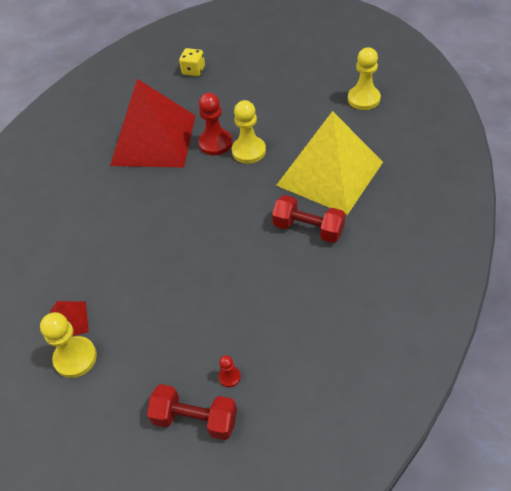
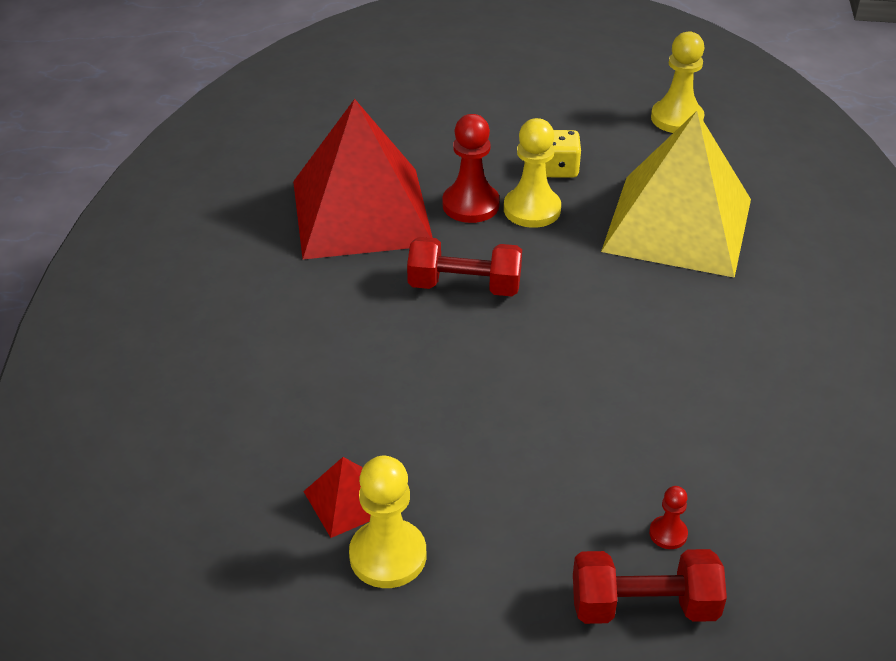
camera: 20 degrees left, 10 degrees down
yellow dice [179,48,205,77] -> yellow dice moved to [545,130,581,178]
red dumbbell [272,195,345,243] -> red dumbbell moved to [407,237,522,296]

